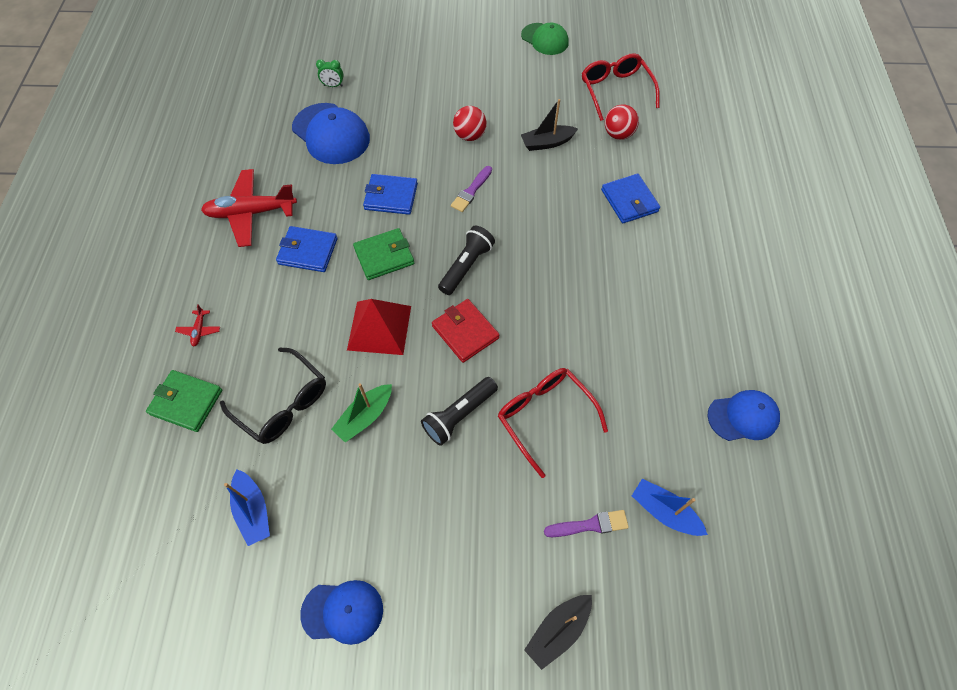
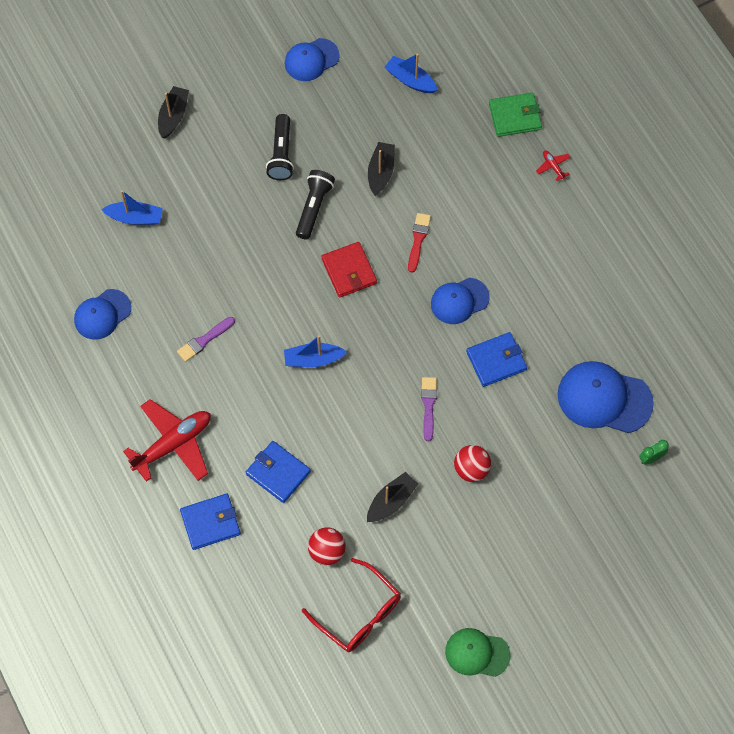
camera: 150 degrees right, 5 degrees up
red plane [201,169,297,247] -> red plane moved to [123,399,211,482]
black glasses [220,347,326,444] -> none
blue wallet [276,226,337,272] -> blue wallet moved to [180,494,241,550]
green boat [331,383,392,442] -> black boat [368,142,395,196]
red pyramid [347,299,411,355] -> red brush [408,213,431,273]
green wallet [353,228,414,280] -> blue cap [431,278,490,324]
red wallet [432,299,499,363] -> red wallet turned 45 degrees clockwise [322,242,377,298]
black flashlight [438,226,495,295] -> black flashlight moved to [266,114,294,180]
red glasses [498,368,608,478] -> none
purple brush [544,510,629,537] -> purple brush moved to [177,317,235,362]
none -> blue boat [284,335,347,367]

